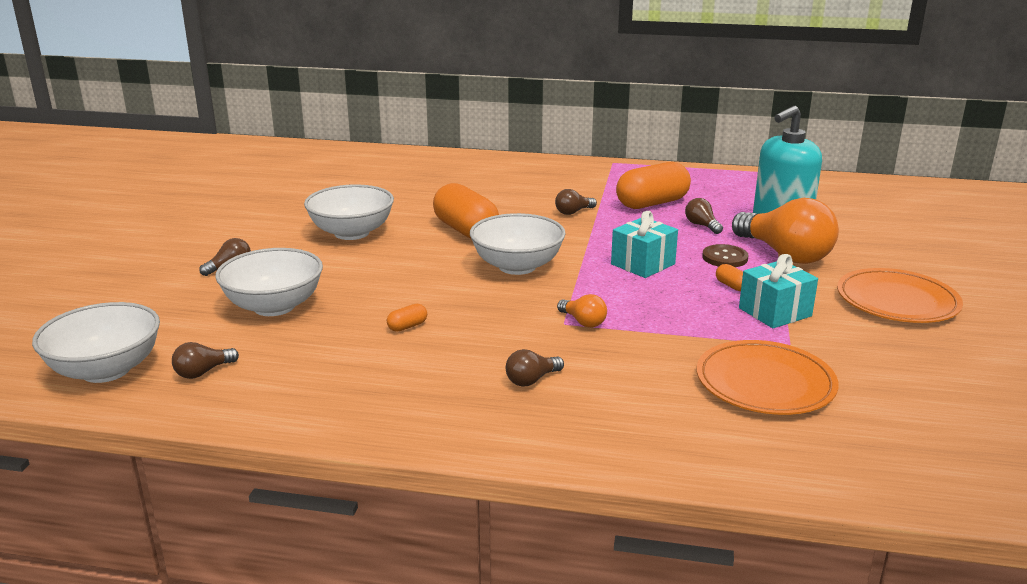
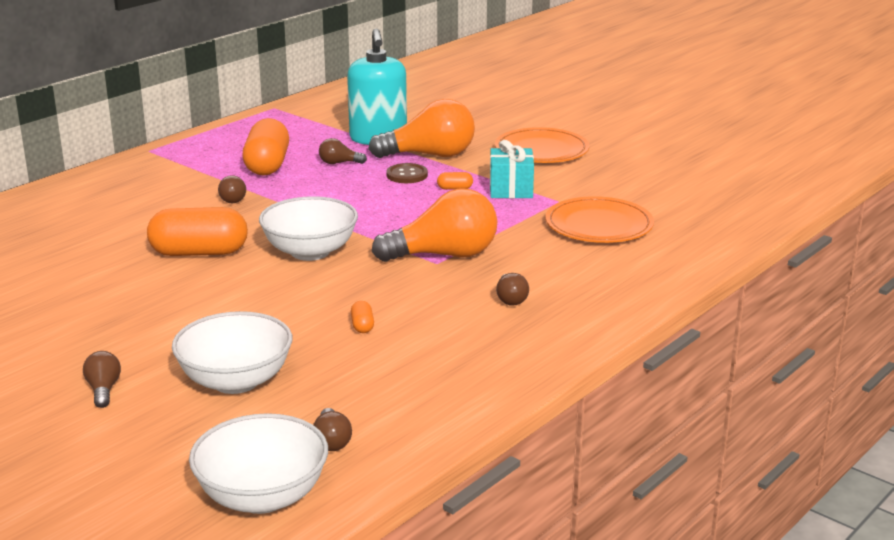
camera: 60 degrees left, 0 degrees up
white bowl [304,184,394,240] -> none
orange light bulb [557,294,607,328] -> orange light bulb [372,189,497,262], size x2.25
turquoise gift [611,211,678,278] -> none

